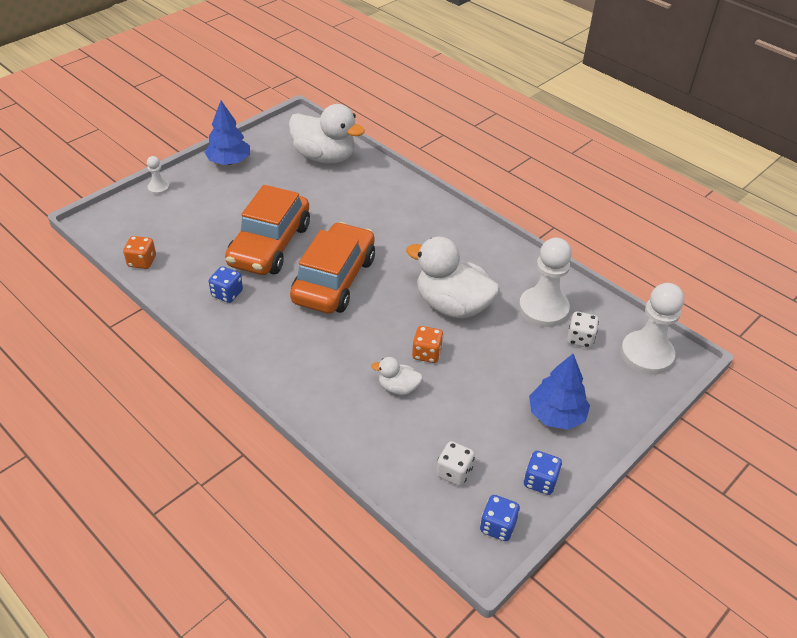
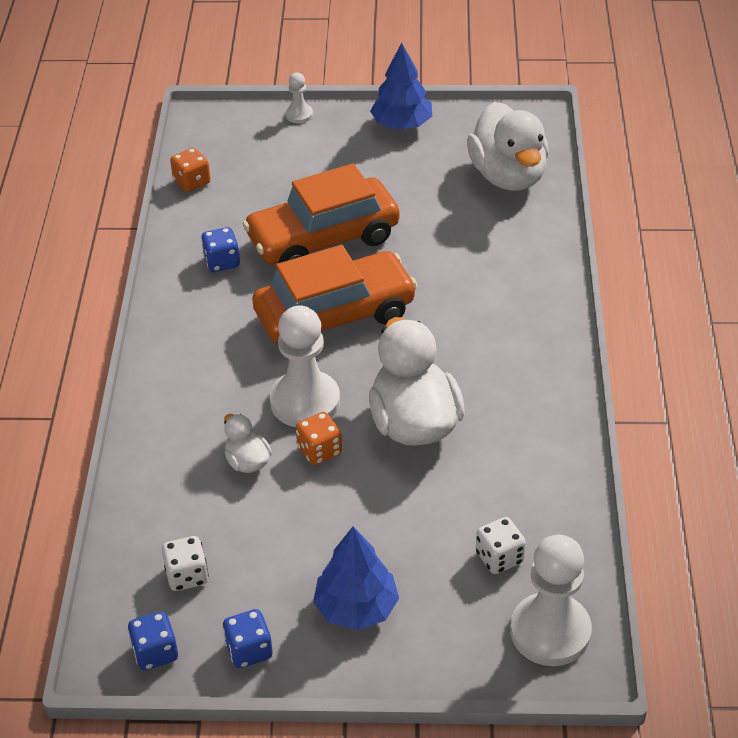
camera: 50 degrees right, 0 degrees up
white pawn [519,238,572,327] -> white pawn moved to [270,305,340,427]

